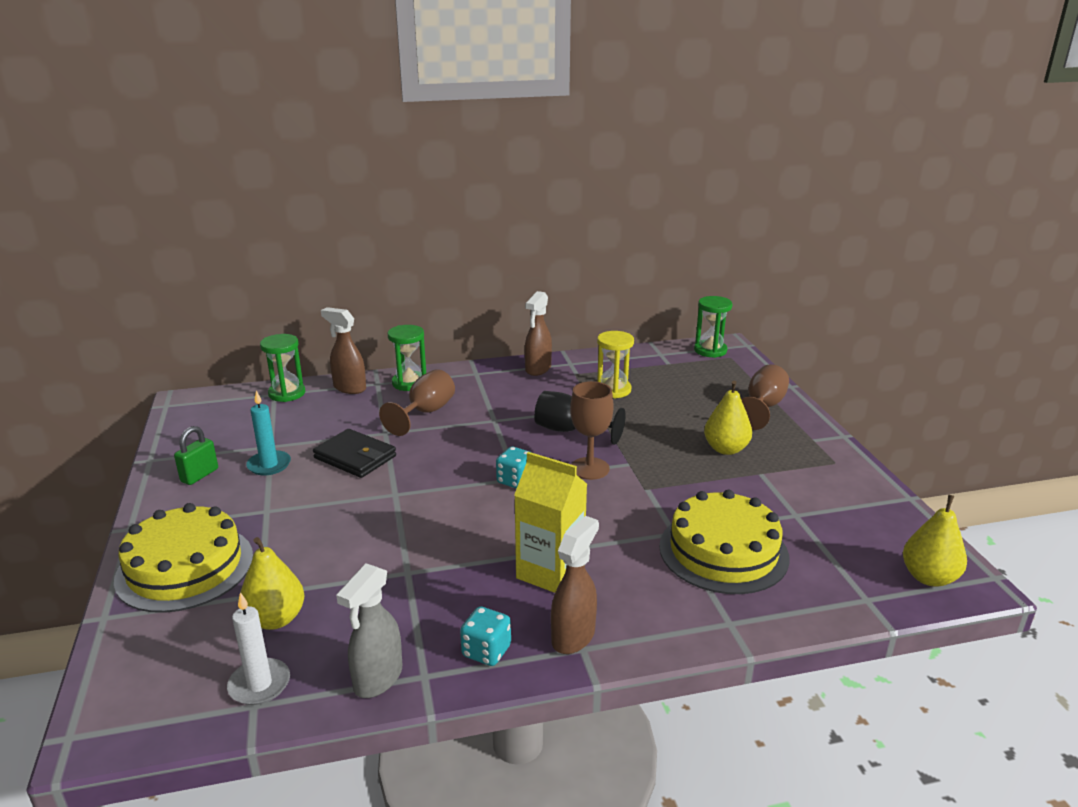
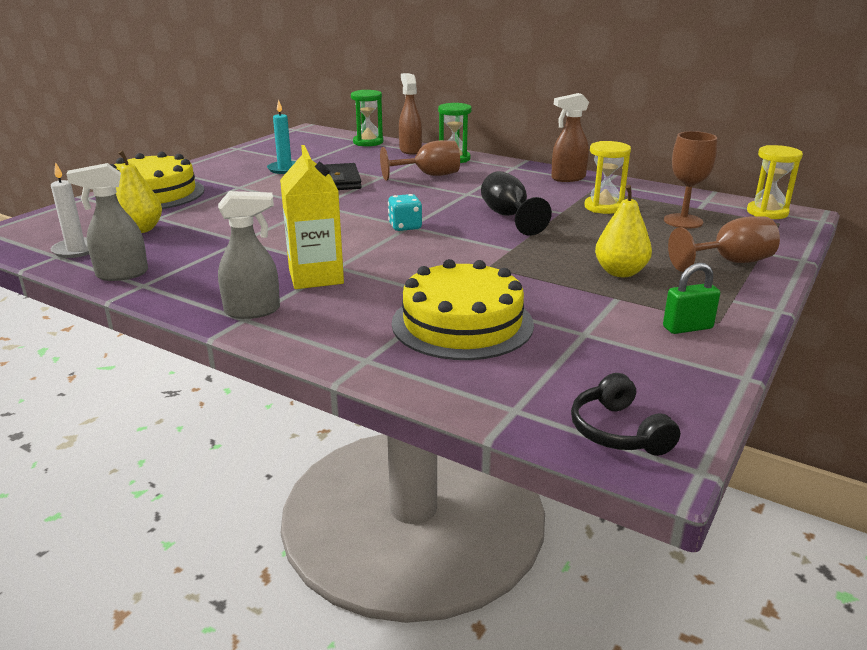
camera: 45 degrees right, 0 degrees up
green padlock [174,426,218,485] -> green padlock moved to [663,263,720,334]
turquoise dice [460,606,511,666] -> none
brown spray bottle [551,516,599,654] -> grey spray bottle [218,191,280,319]
brown goblet [570,381,614,480] -> brown goblet moved to [664,131,717,228]
green hourglass [694,296,732,358] -> yellow hourglass [747,145,803,219]
yellow pear [903,495,967,587] -> black headphones [571,373,680,456]

